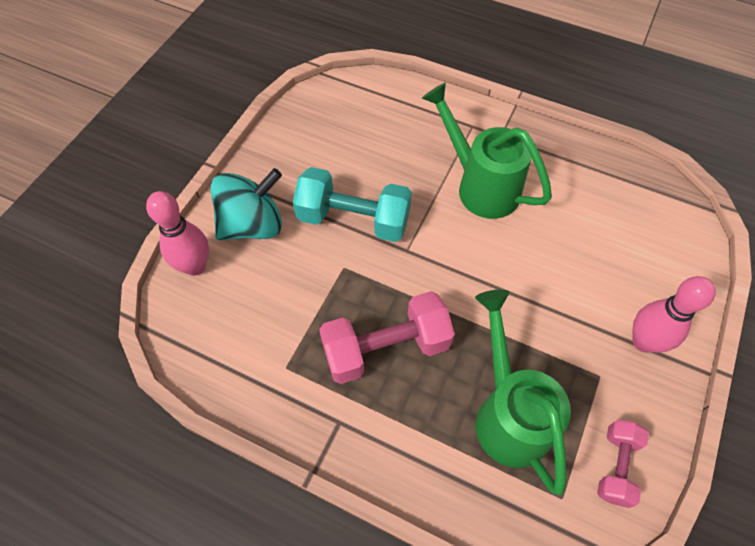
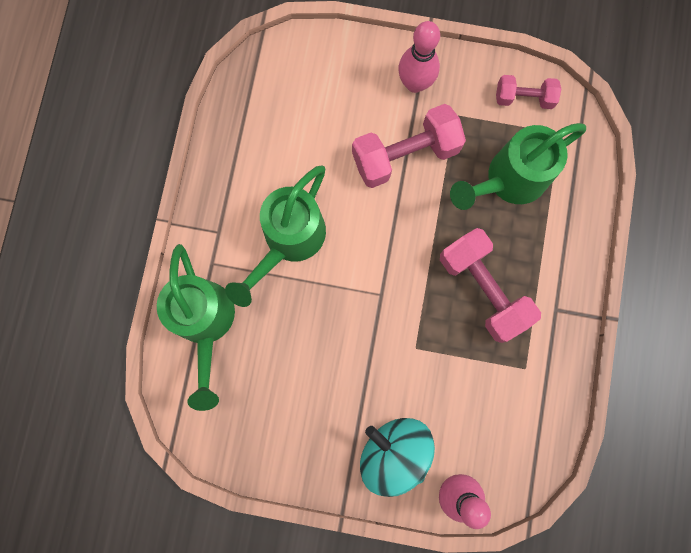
camera: 105 degrees left, 20 degrees up
turquoise dumbbell [293,167,412,242] -> none
none -> green watering can [157,244,235,411]
none -> pink dumbbell [352,104,466,188]

